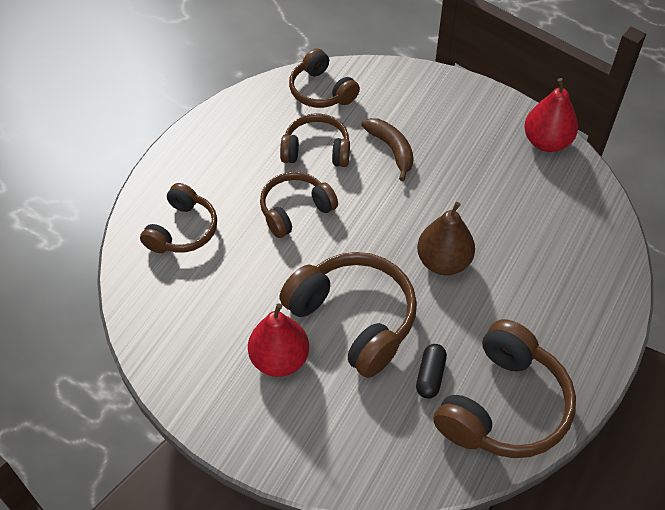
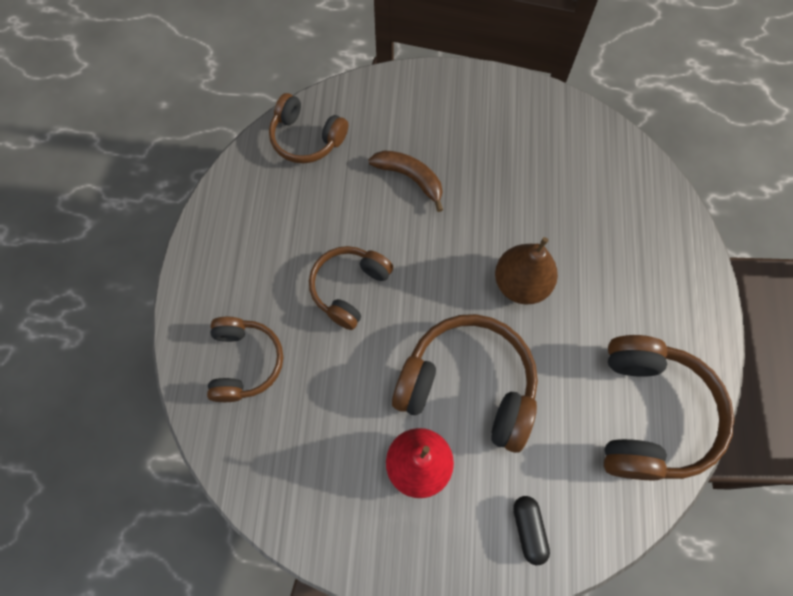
camera: 25 degrees left, 15 degrees up
brown headphones [280,113,350,167] -> none
black capsule [416,344,447,398] -> black capsule moved to [513,496,550,565]
red pear [524,78,578,152] -> none

